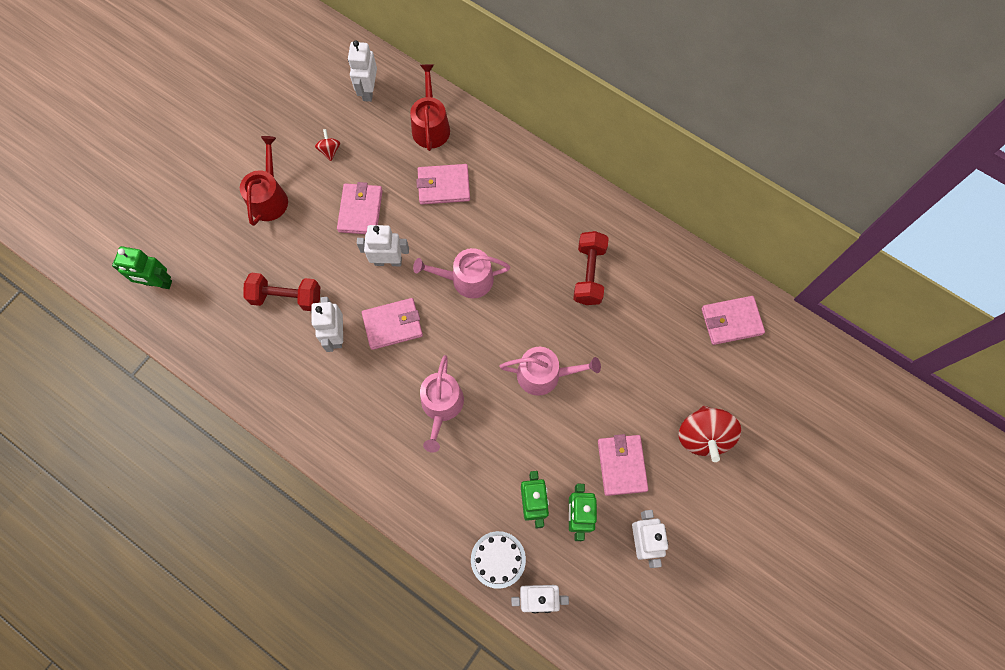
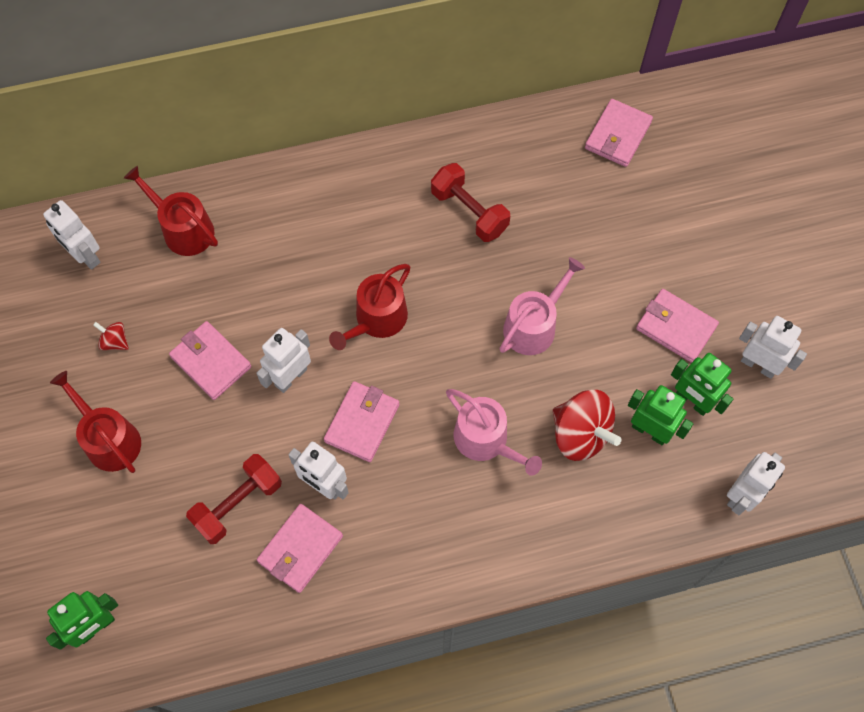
camera: 50 degrees left, 5 degrees down
pink watering can [413,248,510,298] -> red watering can [329,264,410,350]
pink wallet [416,164,470,205] -> pink wallet moved to [257,504,343,593]
white cake [471,531,526,589] -> none
red spinning top [679,406,741,462] -> red spinning top moved to [553,390,621,461]

